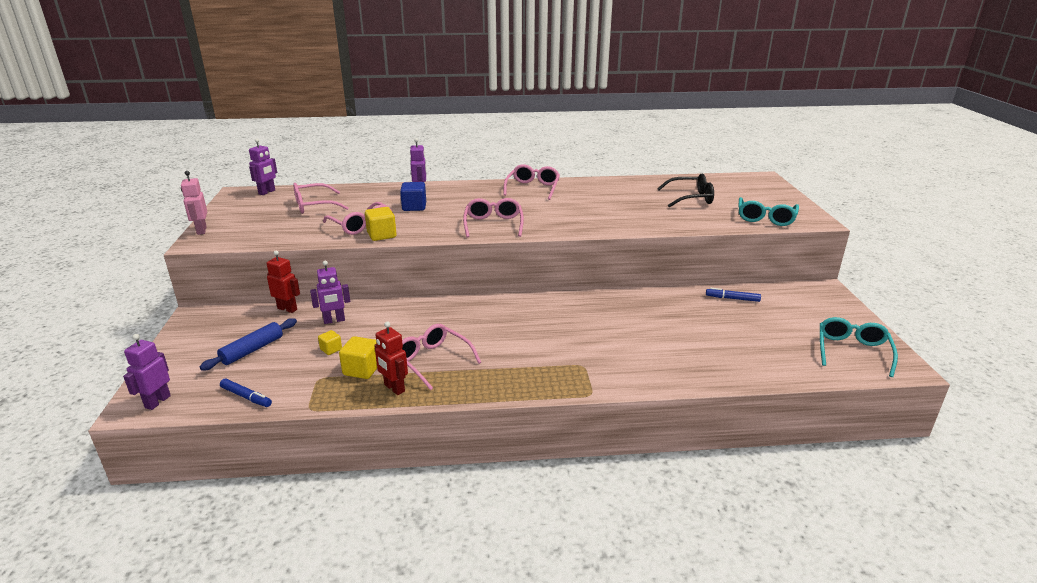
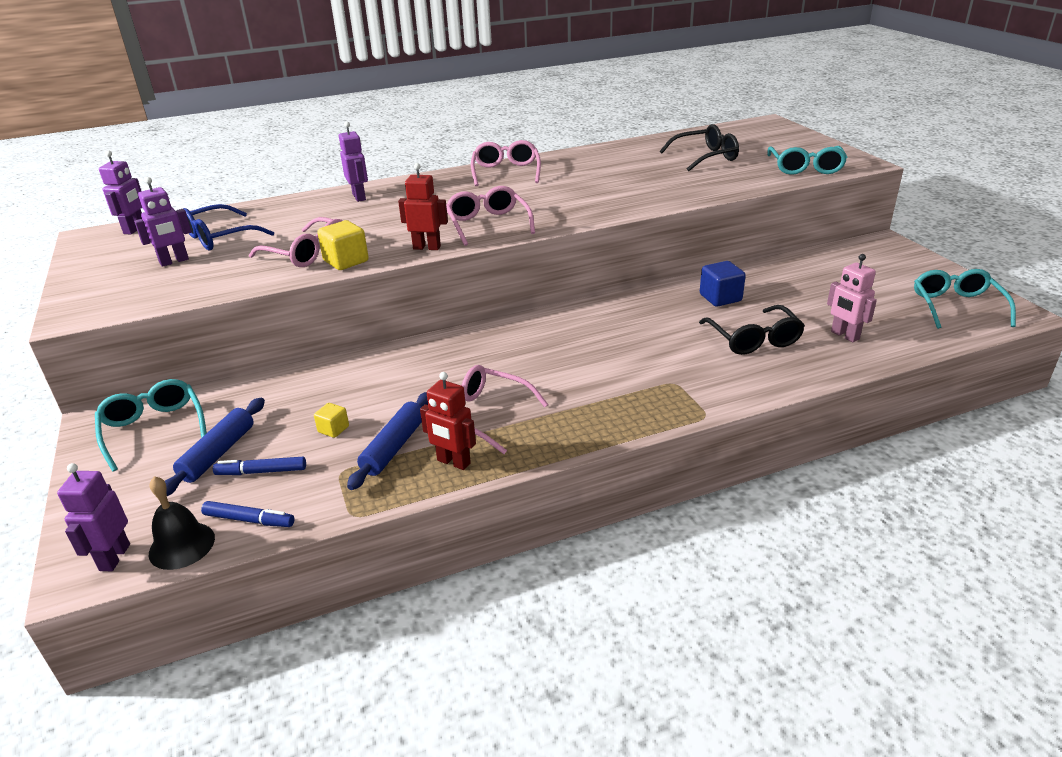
camera: 15 degrees left, 5 degrees up
pink robot [181,171,207,235] -> pink robot moved to [827,254,877,342]
red robot [266,250,300,313] -> red robot moved to [398,163,448,250]
pink glasses [293,183,349,214] -> blue glasses [183,204,274,250]
purple robot [310,261,350,324] -> purple robot moved to [134,177,192,267]
yellow cube [339,336,377,379] -> blue rolling pin [347,392,428,490]
blue cube [400,182,426,211] -> blue cube moved to [700,261,746,307]
blue marker [706,288,761,302] -> blue marker moved to [213,457,306,475]
none -> turquoise glasses [95,379,207,472]
none -> black bell [149,476,215,570]
none -> black glasses [699,305,805,355]

